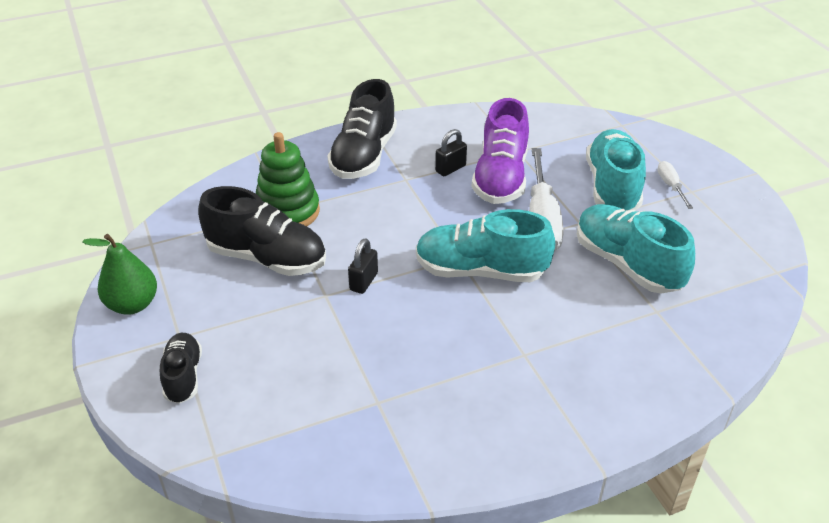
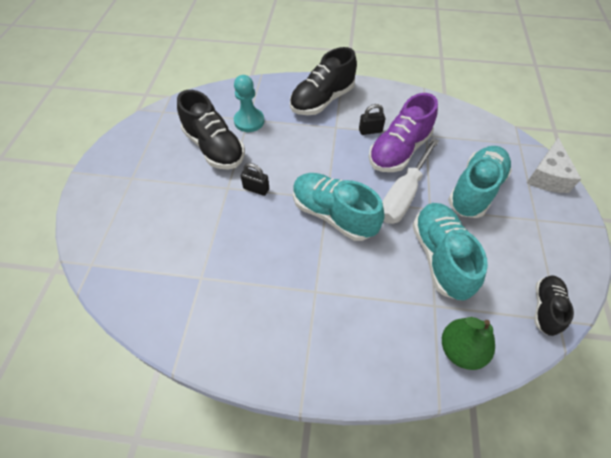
camera: 30 degrees right, 15 degrees up
green pear [82,234,157,315] -> green pear moved to [442,317,495,370]
black shoe [160,333,202,404] -> black shoe moved to [534,275,574,336]
green stacking toy [256,132,320,226] -> turquoise pawn [234,75,264,132]
black padlock [348,238,378,294] -> black padlock turned 60 degrees clockwise [241,163,269,196]
white screwdriver [657,161,693,209] -> none
none -> white cheese [527,138,581,193]

